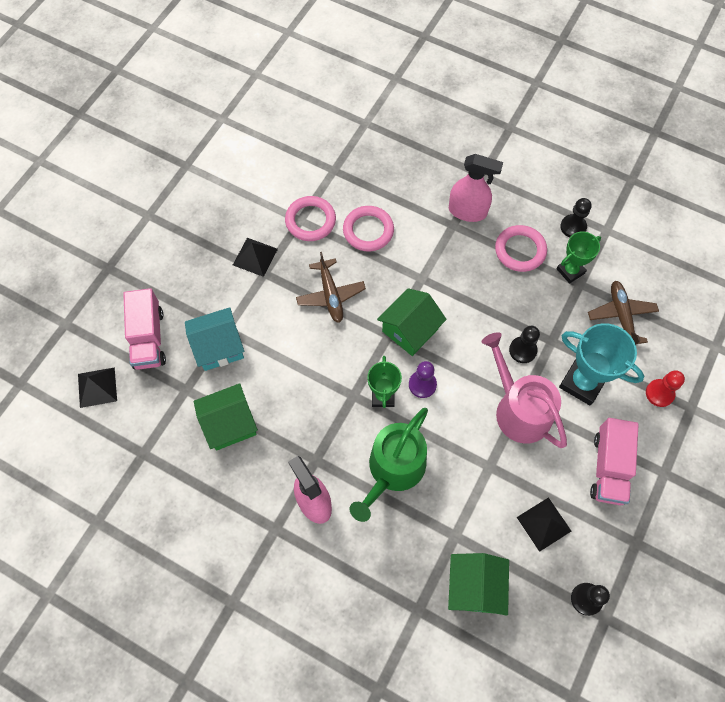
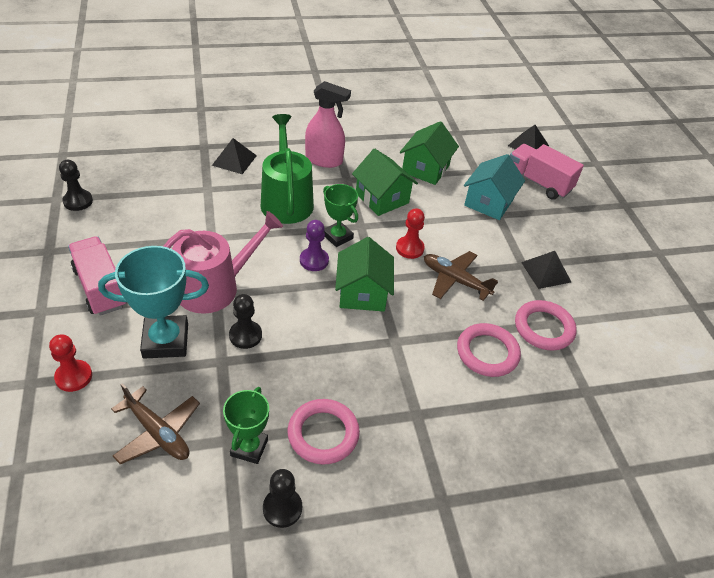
camera: 135 degrees right, 20 degrees down
green house [448,553,509,616] -> green house moved to [352,148,418,216]
pink spray bottle [449,154,503,222] -> none
pink watering can [482,332,567,448] -> pink watering can turned 45 degrees counterclockwise [163,211,283,314]
black pyramid [517,497,571,552] -> black pyramid moved to [212,138,257,174]
none -> red pawn [396,208,425,259]

